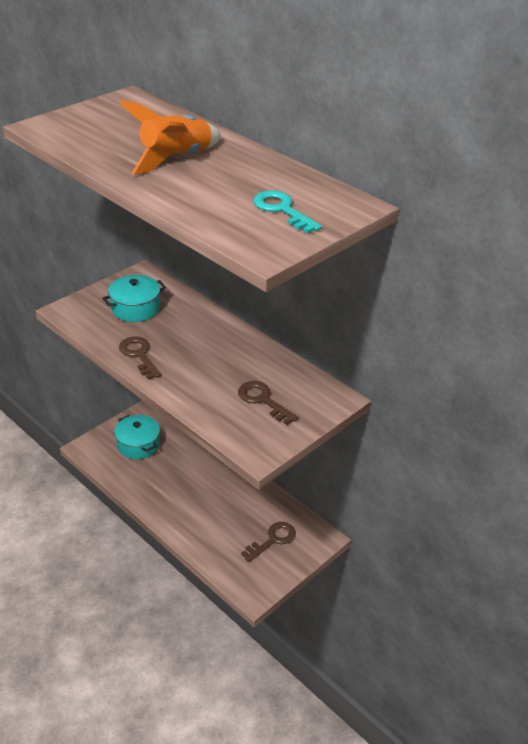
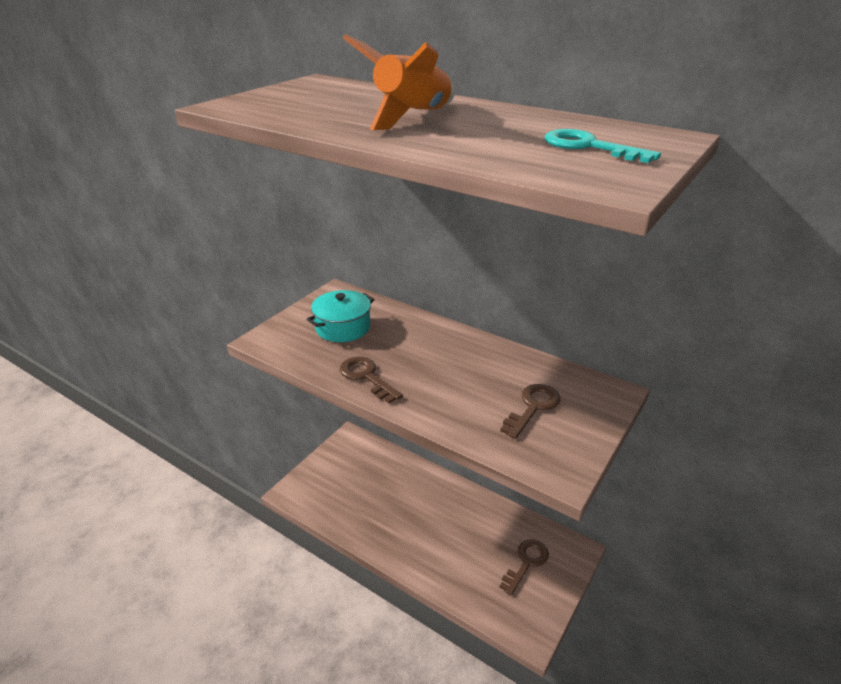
camera: 10 degrees left, 5 degrees down
turquoise pot [114,415,160,459] -> none
brown key [238,381,299,425] -> brown key turned 90 degrees clockwise [500,384,560,439]

